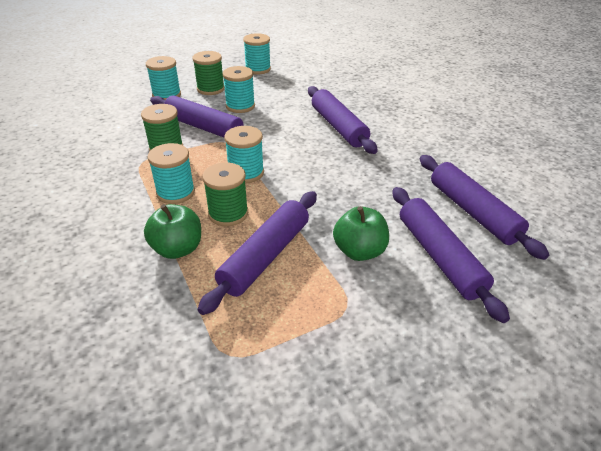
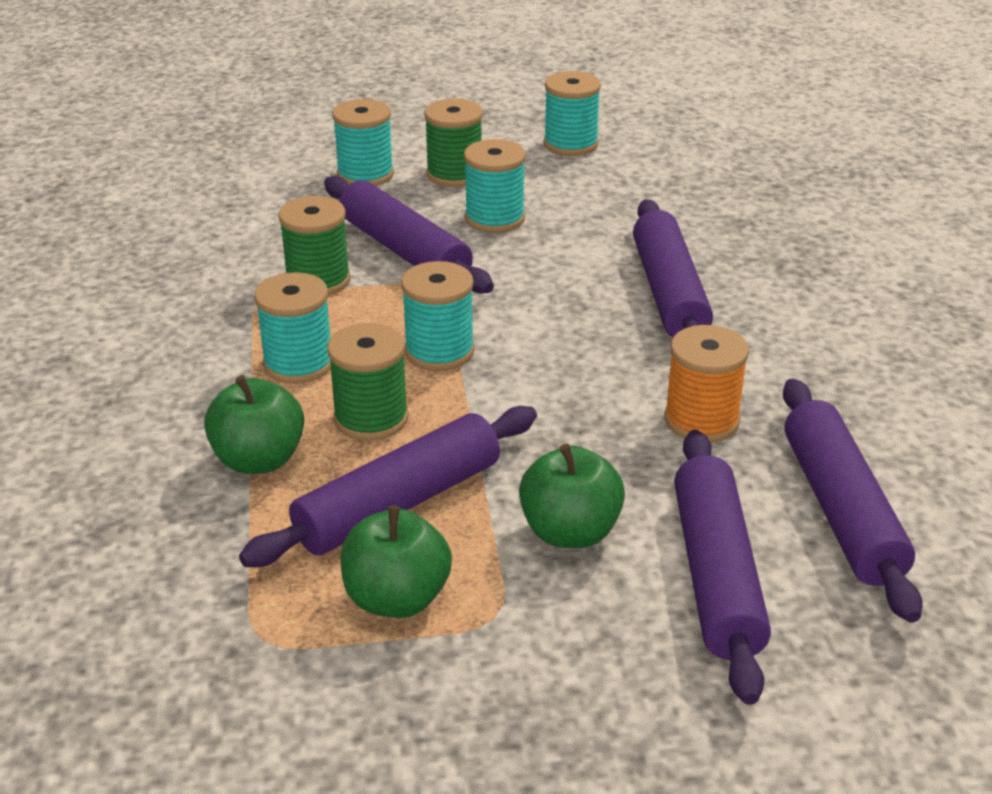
camera: 20 degrees right, 5 degrees down
none -> green apple [340,505,452,618]
none -> orange spool [664,325,749,443]

